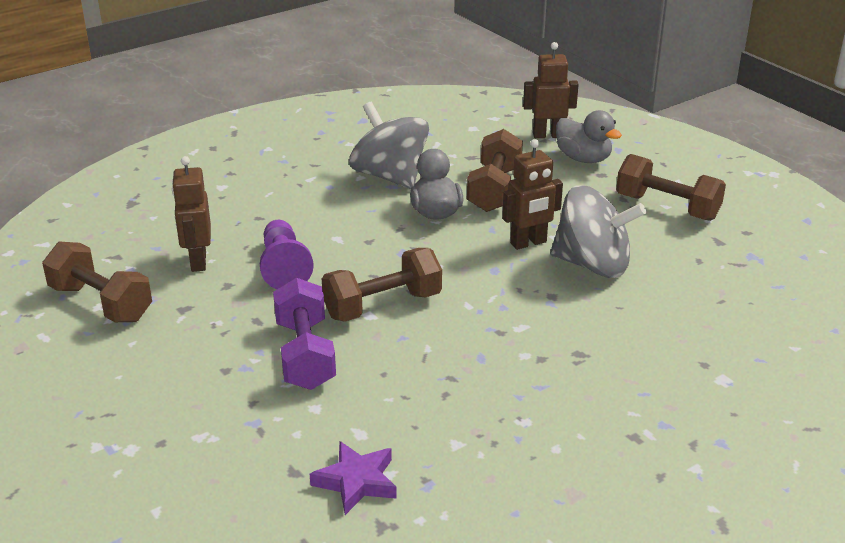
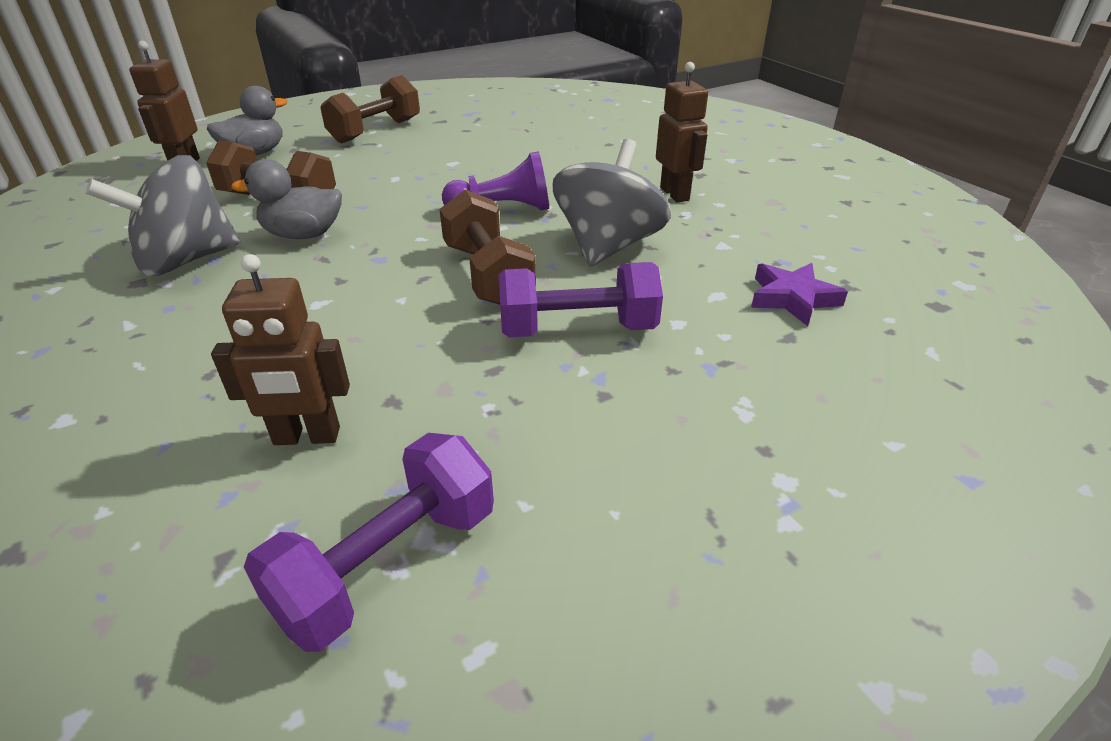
camera: 85 degrees left, 5 degrees up
brown dumbbell [42,242,152,322] -> purple dumbbell [244,433,494,652]
purple pawn [260,220,314,289] -> purple pawn moved to [442,151,549,211]
brown robot [502,139,563,250] -> brown robot moved to [656,62,708,203]
grey spinning top [550,185,646,278] -> grey spinning top moved to [552,139,671,267]

